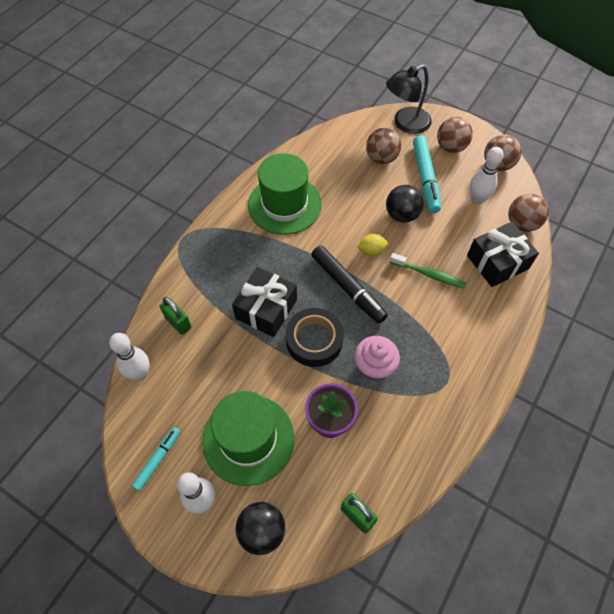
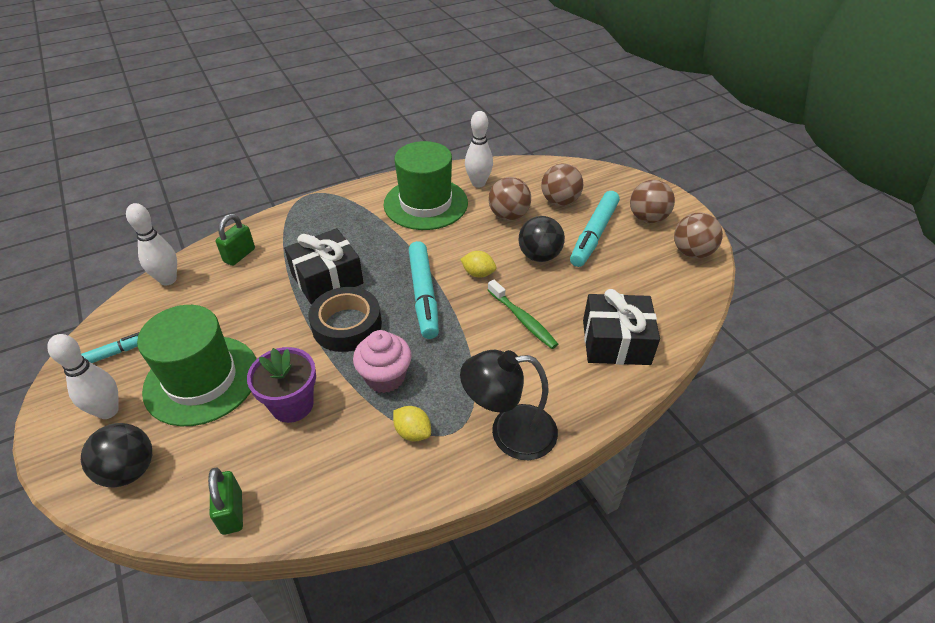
camera: 30 degrees right, 15 degrees down
green padlock [160,297,192,335] -> green padlock turned 45 degrees clockwise [216,214,255,266]
black marker [311,245,388,323] -> turquoise marker [409,241,439,339]
black lamp [386,64,431,134] -> black lamp moved to [460,350,558,460]
white bowling pin [470,147,504,204] -> white bowling pin moved to [465,111,493,188]
brown ball [508,194,549,232] -> brown ball moved to [488,177,531,220]
none -> yellow lemon [393,406,431,442]

